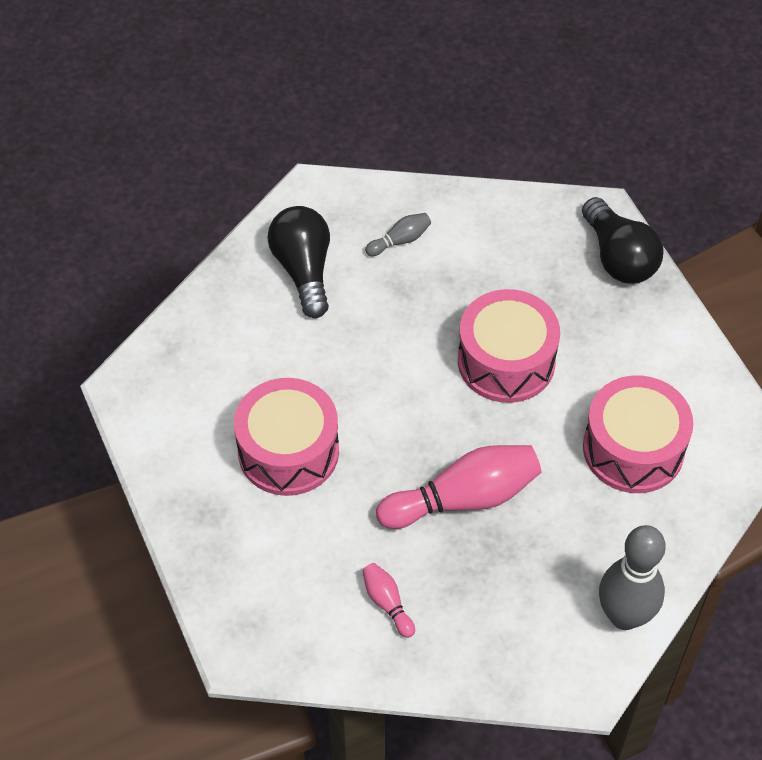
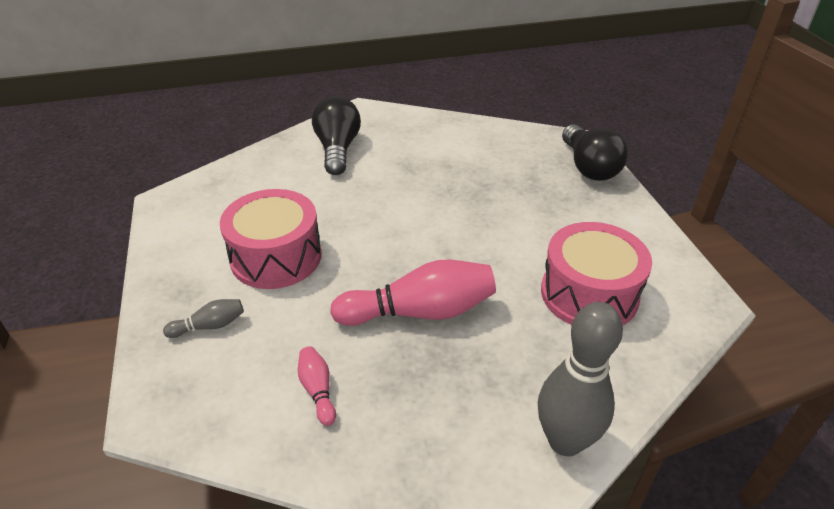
camera: 10 degrees right, 15 degrees down
grey bowling pin [365,213,431,256] -> grey bowling pin moved to [163,299,244,338]
pink drum [458,289,560,403] -> none

